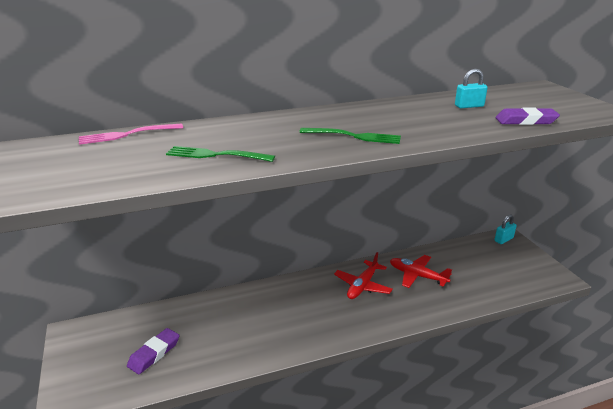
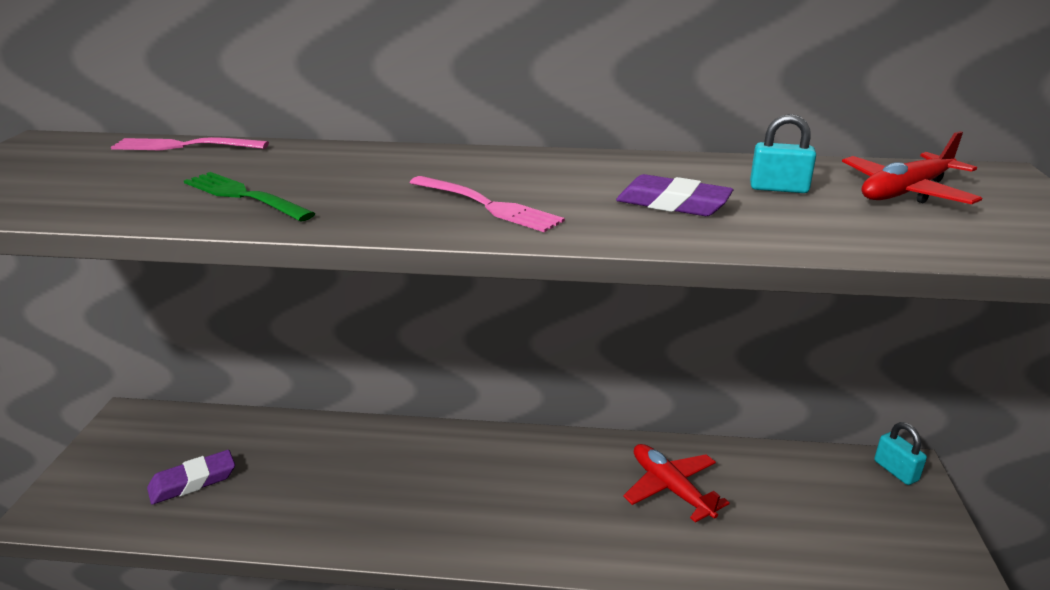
camera: 25 degrees right, 0 degrees up
green fork [299,128,401,144] -> pink fork [409,176,565,232]
red plane [334,252,393,299] -> red plane moved to [842,131,982,204]
turquoise padlock [494,214,517,244] -> turquoise padlock turned 75 degrees clockwise [874,422,927,485]
purple eraser [496,107,560,125] -> purple eraser moved to [616,174,734,216]

